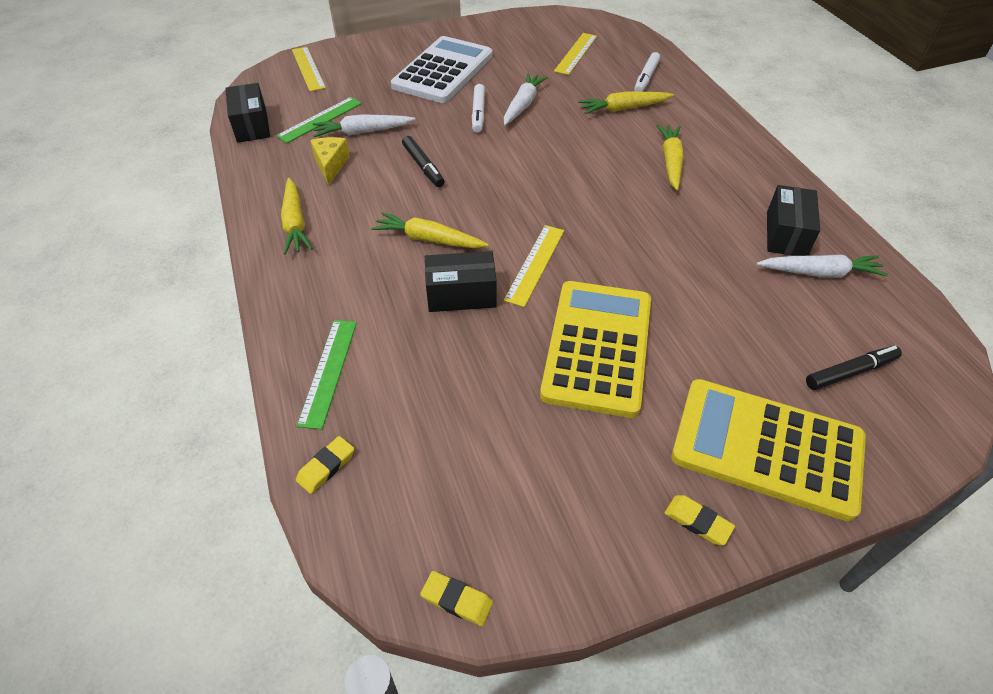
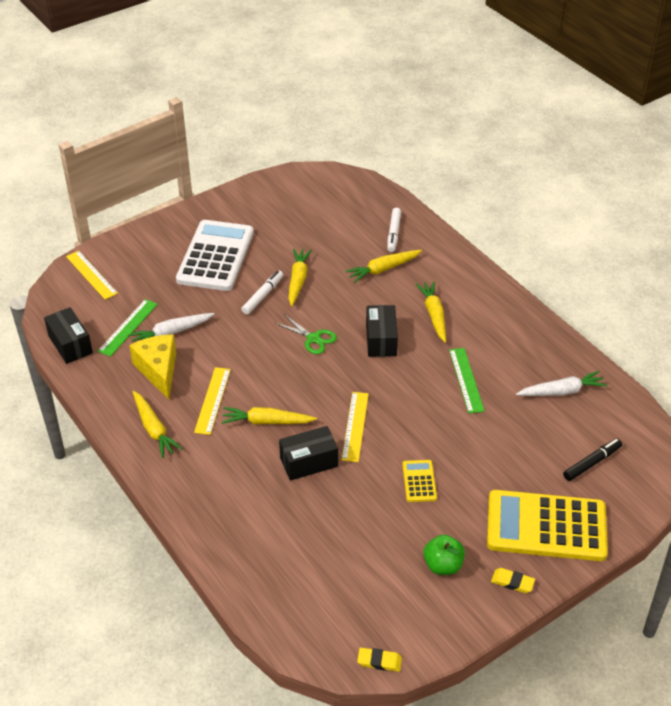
camera: 15 degrees left, 5 degrees down
yellow eraser [296,436,354,494] -> none
green ruler [297,320,357,430] -> green ruler moved to [449,348,485,413]
yellow cheese [310,137,350,186] -> yellow cheese [129,335,176,400], size x1.50
black marker [402,136,445,187] -> none
white marker [472,84,485,133] -> white marker turned 135 degrees counterclockwise [241,271,283,314]
white carrot [504,73,548,125] -> yellow carrot [288,249,312,306]
yellow calculator [540,281,651,418] -> yellow calculator [402,460,437,502], size x0.44
yellow ruler [554,33,597,75] -> yellow ruler moved to [194,367,231,435]
black box [767,185,820,256] -> black box moved to [366,305,398,357]
none -> green scissors [275,314,337,354]
none -> green apple [423,535,465,575]

